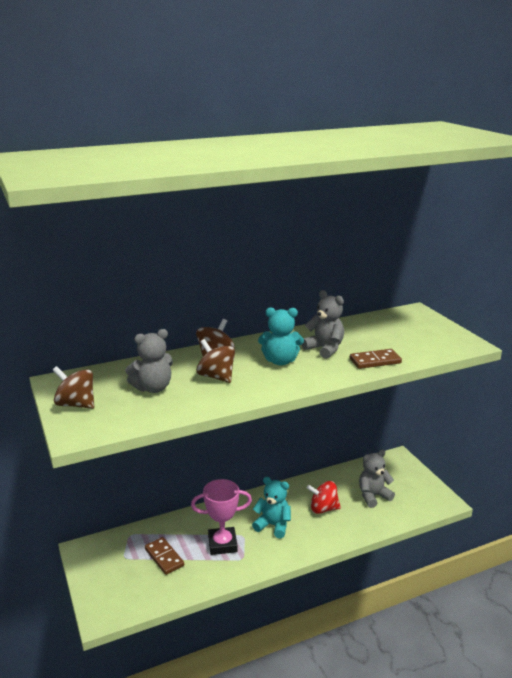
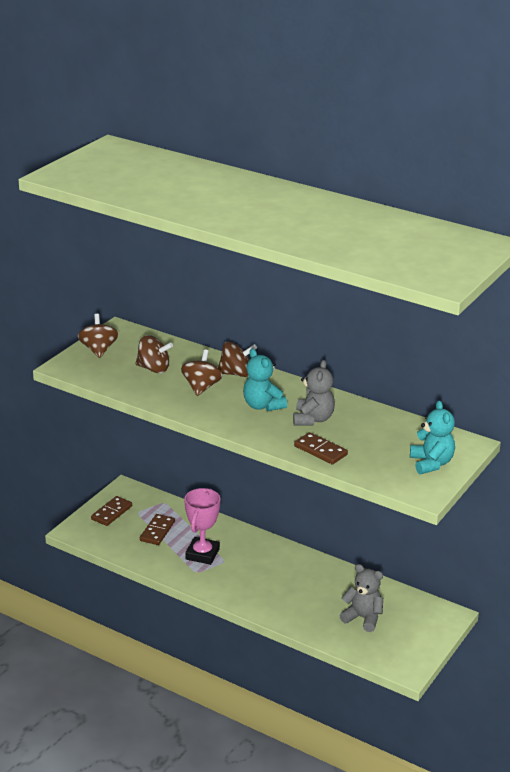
camera: 55 degrees right, 5 degrees up
grey teddy bear [125,329,173,393] -> brown spinning top [135,335,173,373]
pink trophy [191,479,252,555] -> pink trophy turned 60 degrees clockwise [184,488,220,565]
turquoise teddy bear [252,477,291,538] -> turquoise teddy bear moved to [410,401,455,474]
red spinning top [307,481,341,514] -> none
none -> brown domino [91,496,132,526]

